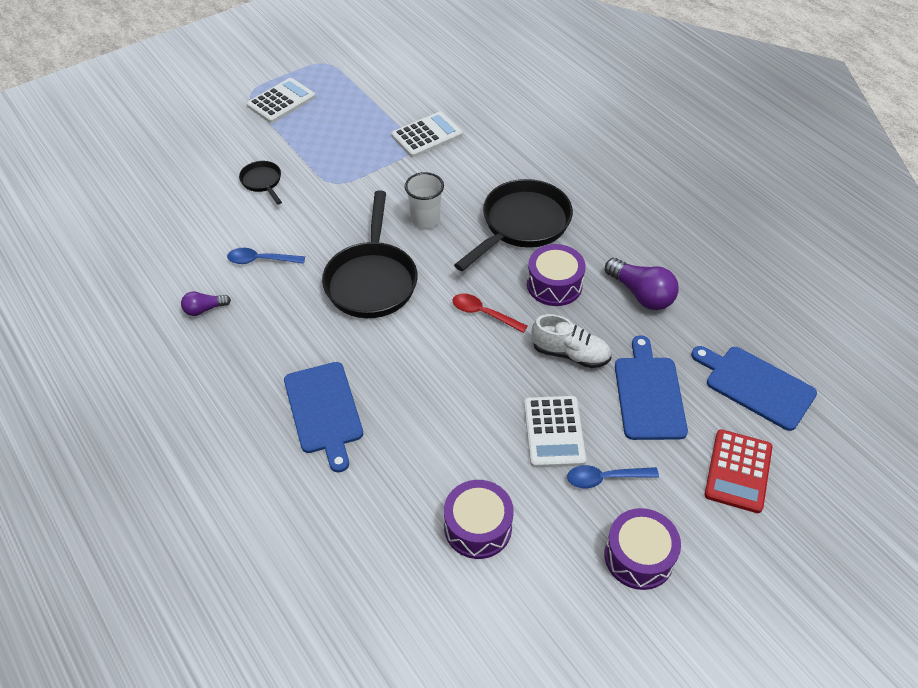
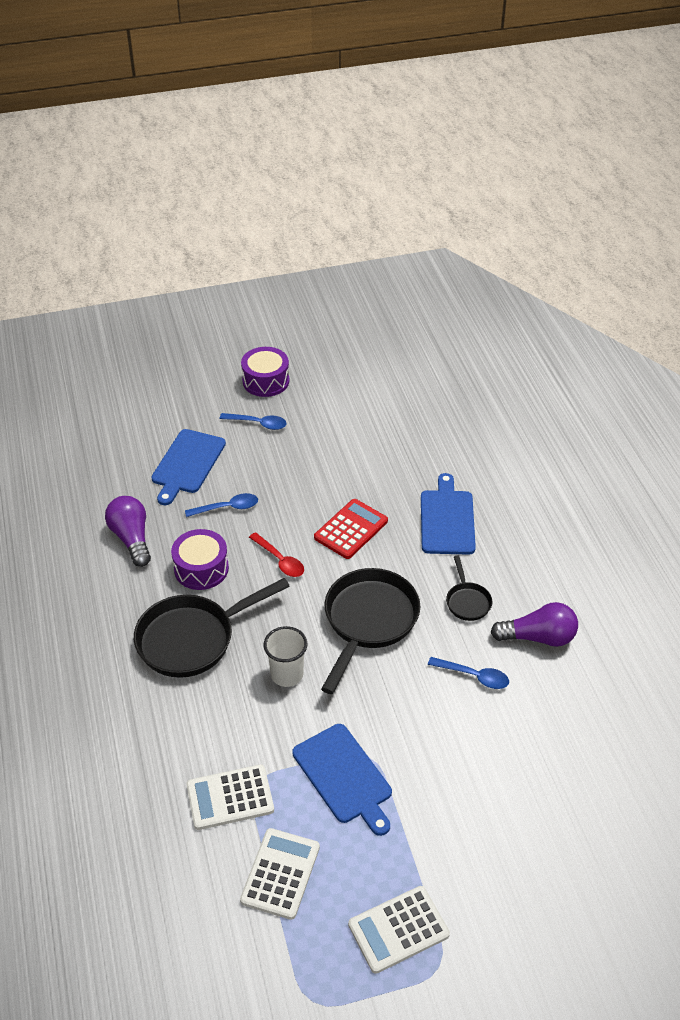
camera: 160 degrees left, 5 degrees down
purple light bulb [181,291,231,316] -> purple light bulb [490,602,578,647], size x1.77
black pan [239,161,282,205] -> black pan moved to [446,556,492,621]
purple drum [444,480,514,559] -> none
white calculator [524,396,586,468] -> white calculator moved to [240,828,320,920]
white shoe [532,314,611,368] -> blue spoon [185,493,258,517]
blue cutting board [691,346,817,431] -> blue cutting board moved to [292,724,392,836]
red calculator [705,429,772,513] -> red calculator moved to [314,499,388,559]

